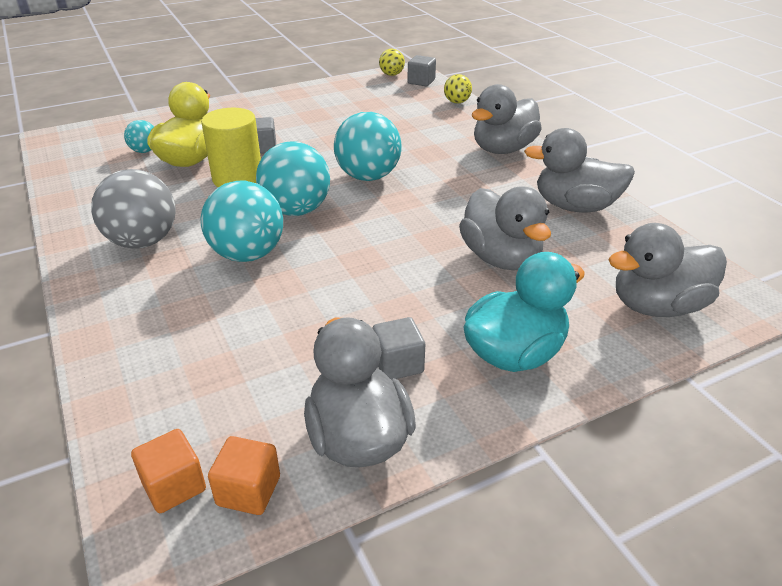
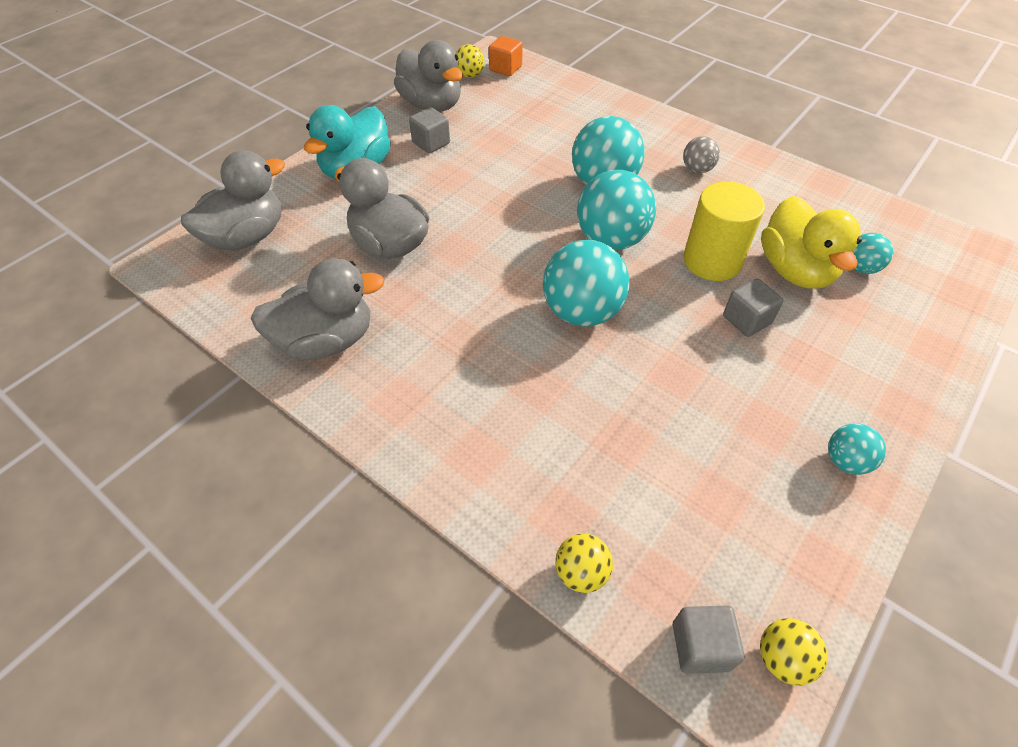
camera: 155 degrees right, 15 degrees up
grey ball [91,169,175,249] -> grey ball [683,136,720,173], size x0.51
orange cube [208,436,280,515] -> yellow ball [456,44,484,78]
grey duck [472,84,542,154] -> none
none -> turquoise ball [828,423,886,475]

